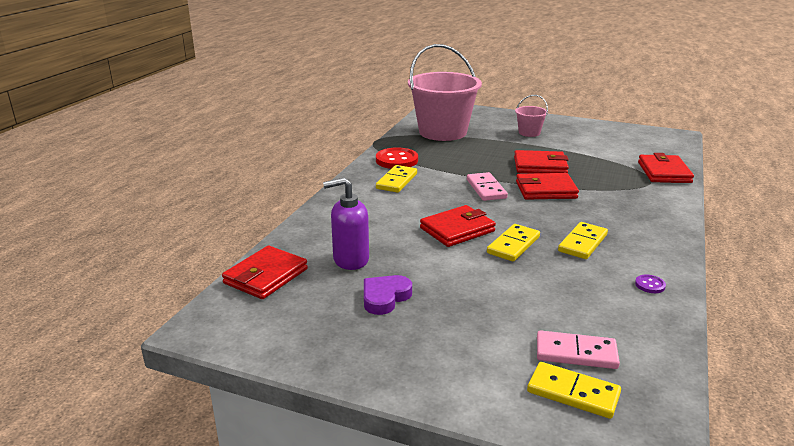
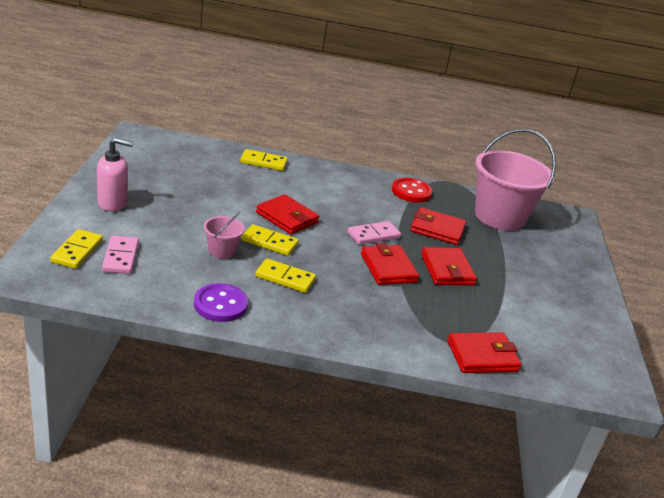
camera: 70 degrees right, 5 degrees up
red wallet [222,246,308,299] -> red wallet moved to [410,207,466,245]
purple soap dispenser [323,177,369,270] -> none
purple heart [364,275,412,315] -> none
yellow domino [376,165,417,193] -> yellow domino moved to [240,149,288,171]
pink bucket [515,95,548,137] -> pink bucket moved to [204,212,245,259]
purple button [635,275,666,293] -> purple button [194,283,248,322], size x2.12
none -> pink soap dispenser [97,138,133,211]

